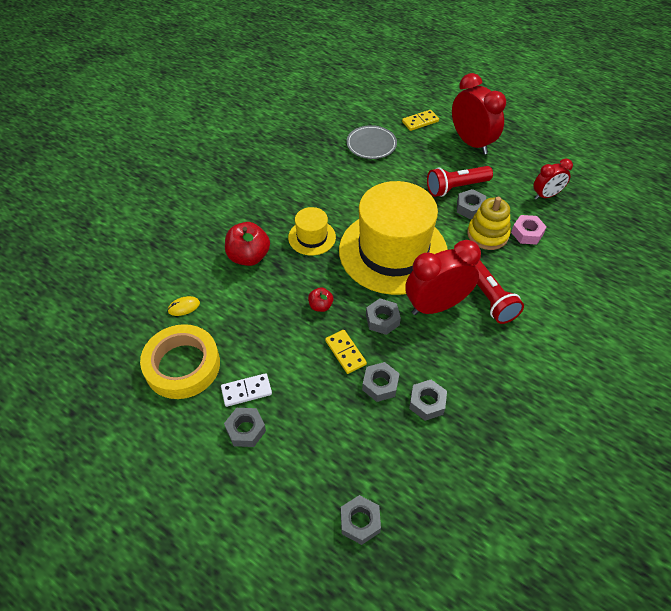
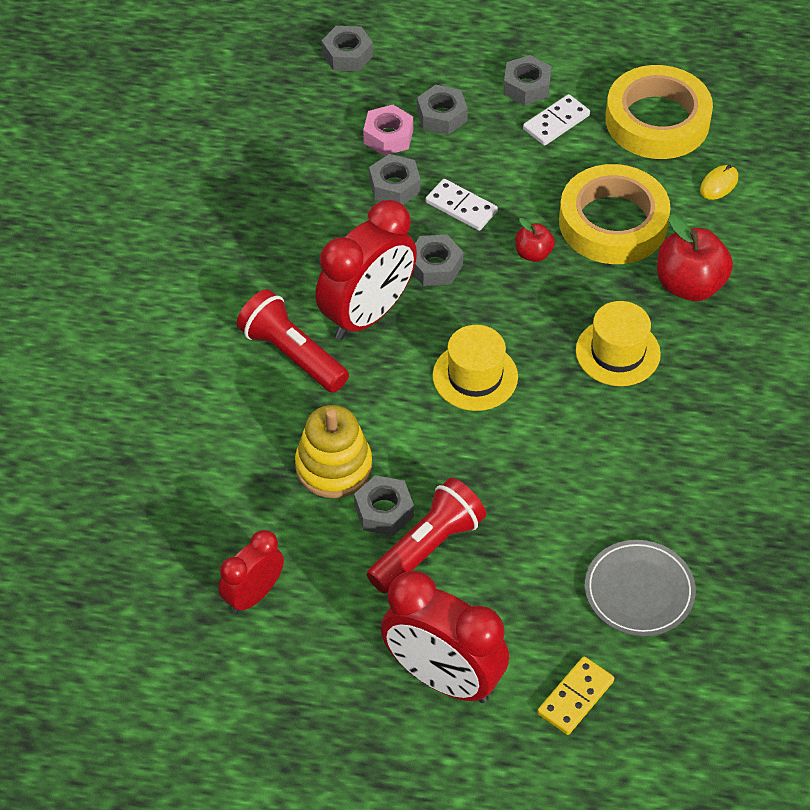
camera: 155 degrees right, 0 degrees up
yellow domino [325,330,367,374] -> white domino [426,179,498,231]
yellow hat [339,181,448,295] -> yellow hat [433,325,518,411], size x0.45
grey nut [409,380,447,421] -> grey nut moved to [417,85,468,135]
pink nut [511,215,547,245] -> pink nut moved to [363,105,413,156]
none -> yellow tape [559,164,670,264]

